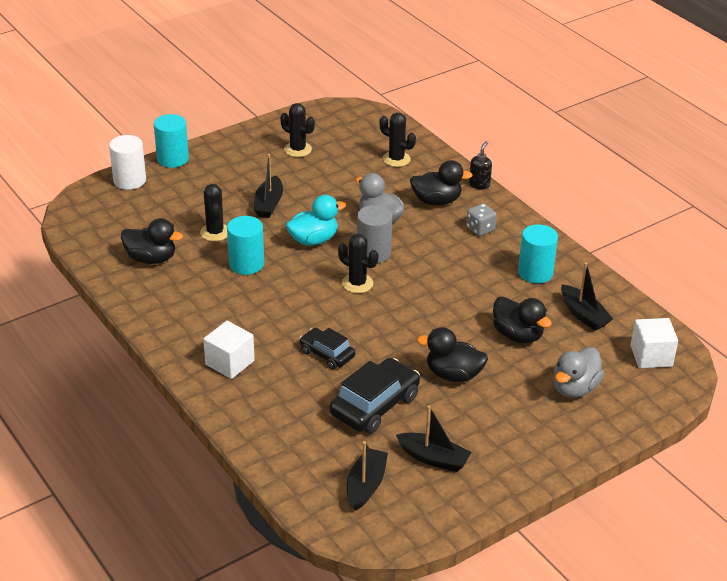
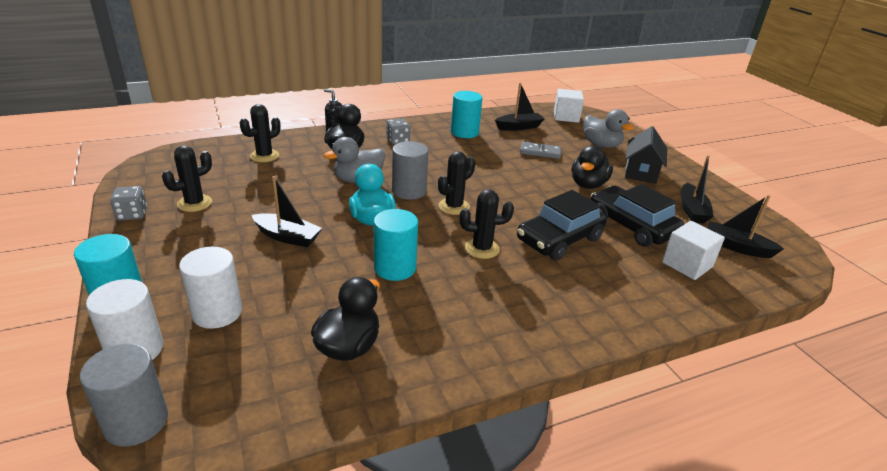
camera: 80 degrees left, 5 degrees down
black cactus [200,184,227,241] -> black cactus moved to [460,189,514,259]
white cube [203,321,255,379] -> white cube moved to [662,221,725,280]
black car [299,328,355,369] -> black car [517,190,607,260], size x1.64
black boat [396,406,472,472] -> black boat turned 150 degrees clockwise [680,155,714,224]
black duck [493,296,552,343] -> grey domino [520,142,561,159]
none -> grey cylinder [80,344,168,447]
none -> grey dice [110,186,147,221]
none -> white cylinder [179,247,242,329]
none -> black house [625,126,667,184]

